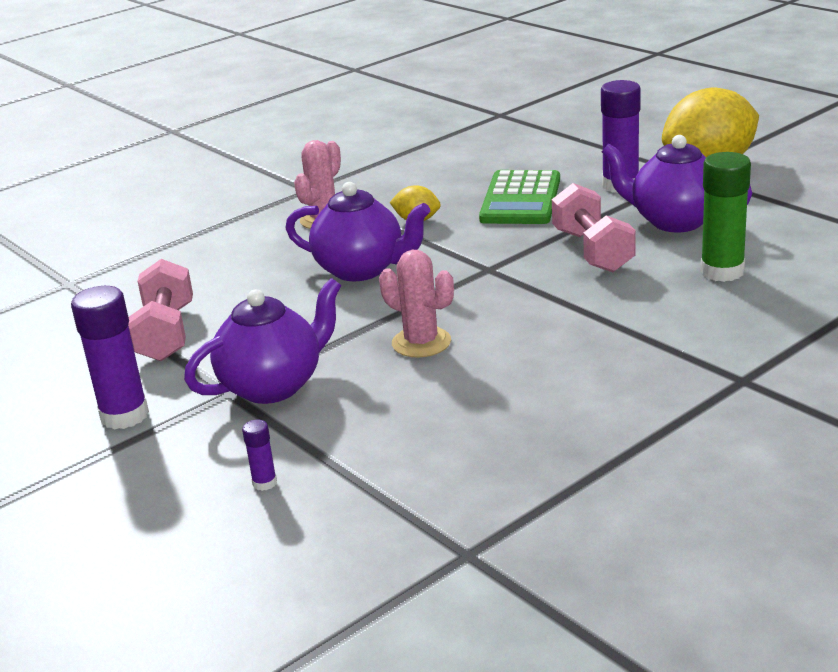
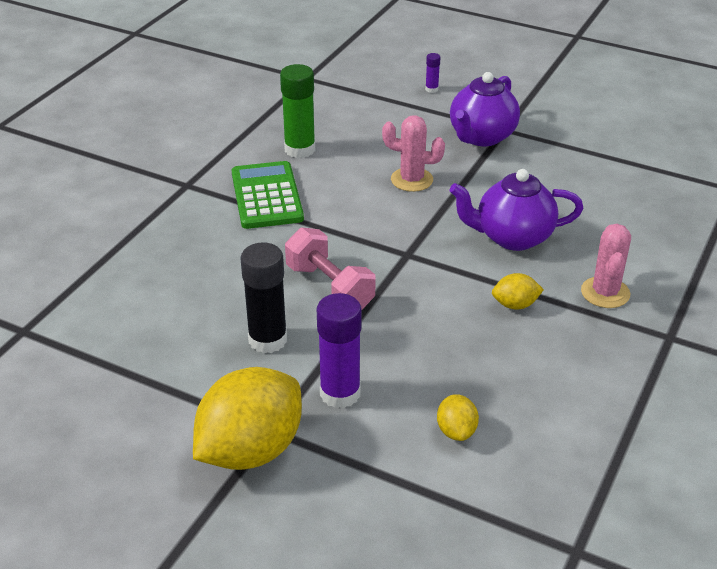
camera: 155 degrees right, 10 degrees up
purple glue stick [71,286,149,429] -> none
pink dumbbell [128,259,193,361] -> none
green calculator [479,170,560,224] -> green calculator moved to [232,161,304,229]
purple teapot [601,135,752,232] -> black glue stick [240,243,287,353]
green glue stick [700,152,751,282] -> green glue stick moved to [280,64,315,158]
none -> yellow lemon [437,394,479,441]

